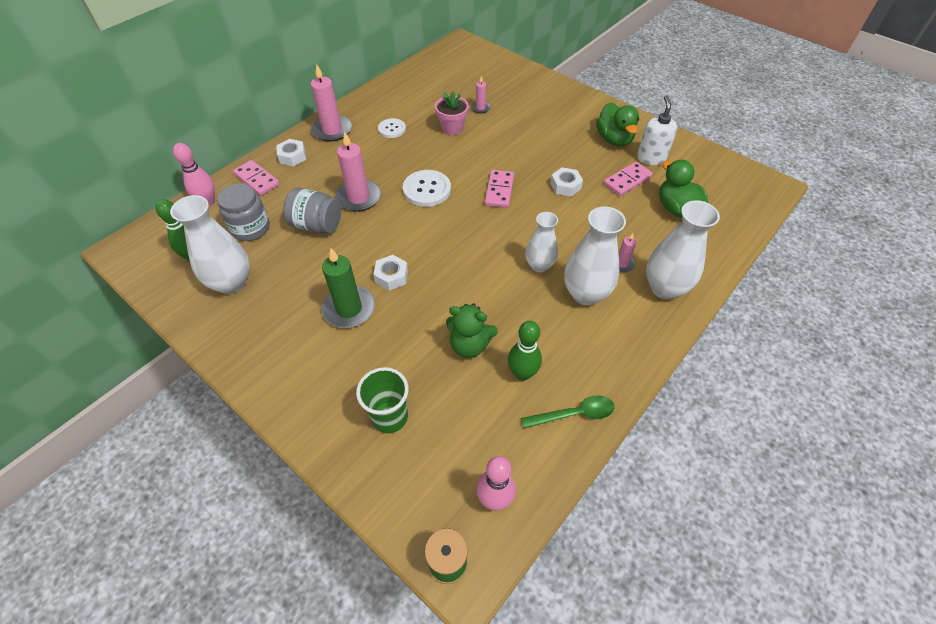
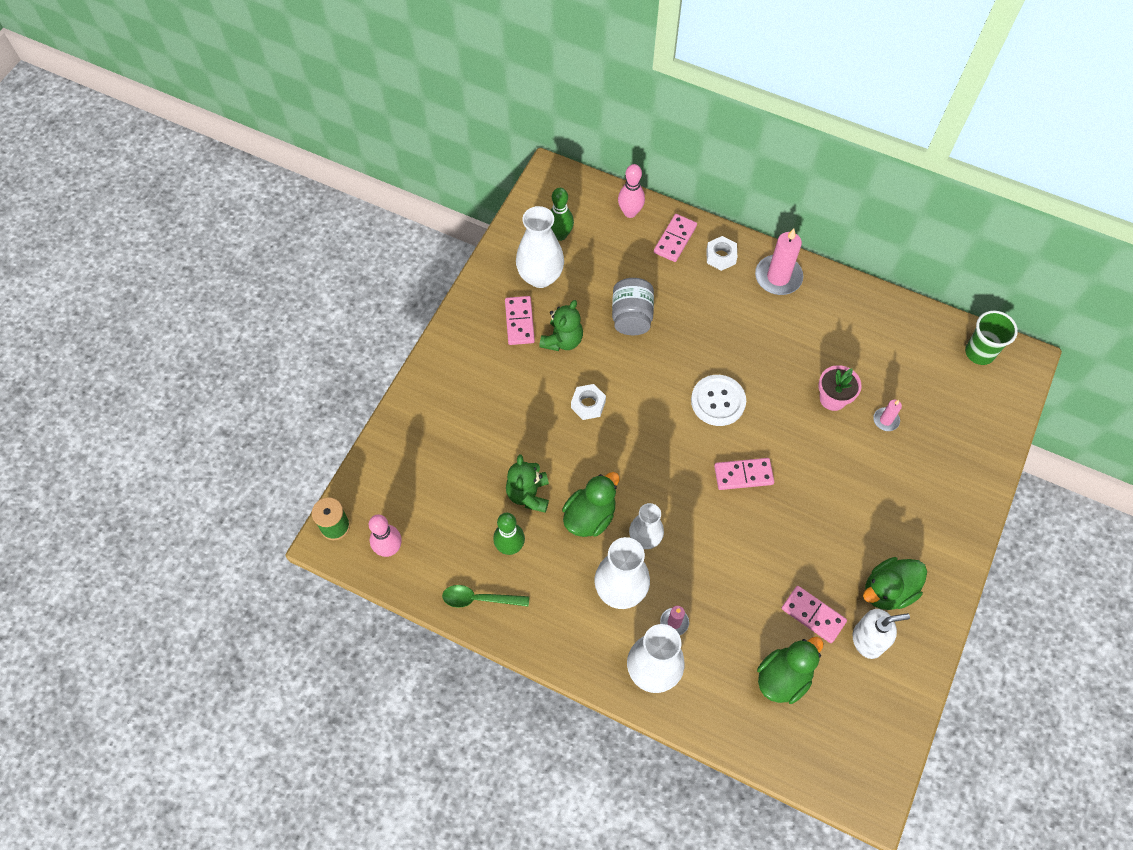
camera: 75 degrees right, 10 degrees up
grey jar [217,184,270,241] -> none
green candle [322,248,375,328] -> none
pink candle [335,132,381,212] -> none
green cup [356,367,409,433] -> green cup moved to [965,311,1018,365]
white button [378,118,406,138] -> none
green spoon [521,395,615,429] -> green spoon turned 120 degrees clockwise [442,585,529,608]
white nut [550,167,583,197] -> none
none -> pink domino [505,296,535,345]
none -> green teddy bear [539,300,583,351]
none -> green duck [562,472,620,537]

